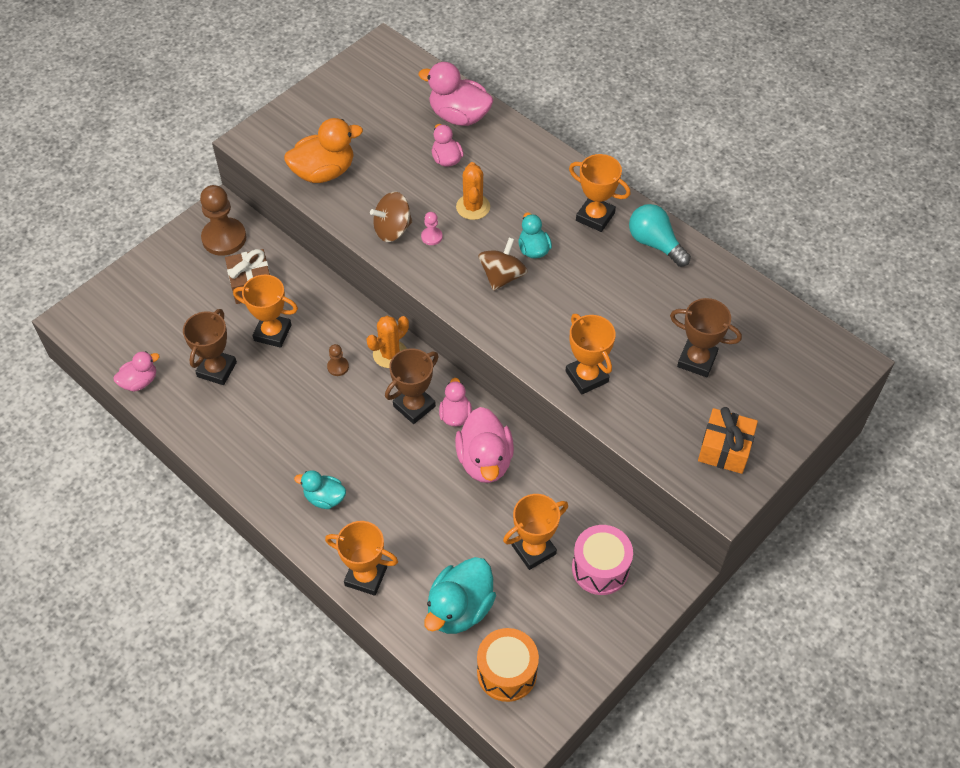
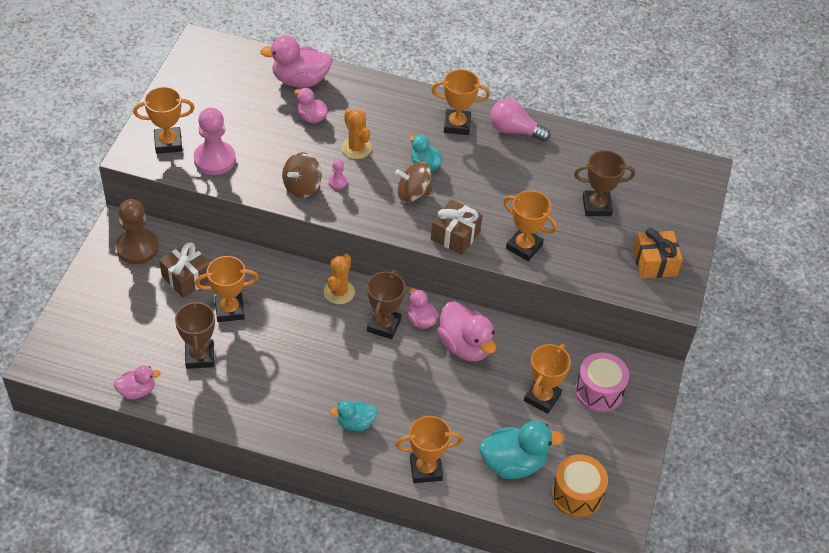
camera: 30 degrees left, 5 degrees down
pink duck [113,351,160,392] -> pink duck turned 45 degrees clockwise [113,365,161,400]
orange duck [284,118,363,183] -> pink pawn [194,108,236,175]
brown pawn [327,344,349,376] -> none
turquoise duck [424,557,496,634] -> turquoise duck turned 105 degrees counterclockwise [479,421,564,479]
brown spinning top [478,237,527,291] -> brown spinning top turned 90 degrees counterclockwise [395,162,432,203]
turquoise light bulb [629,204,691,267] -> pink light bulb [490,99,550,142]
none -> orange trophy [133,87,195,154]
none -> brown gift [431,199,483,255]

